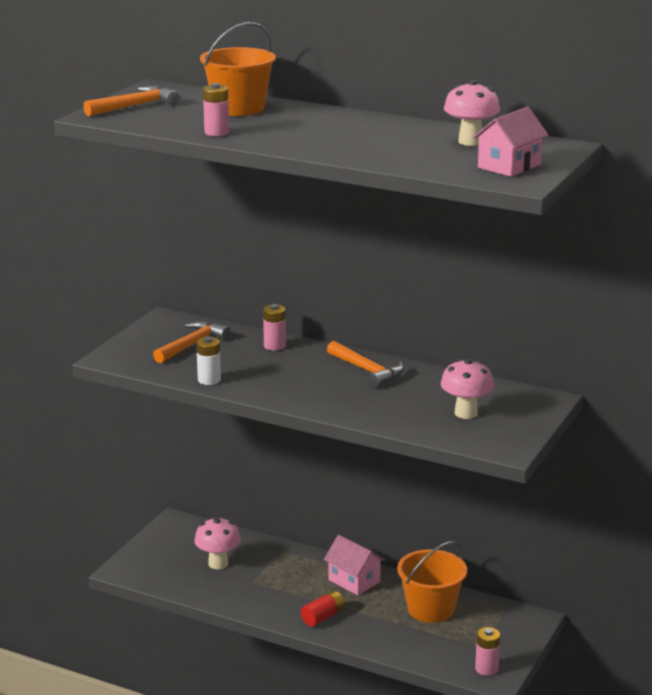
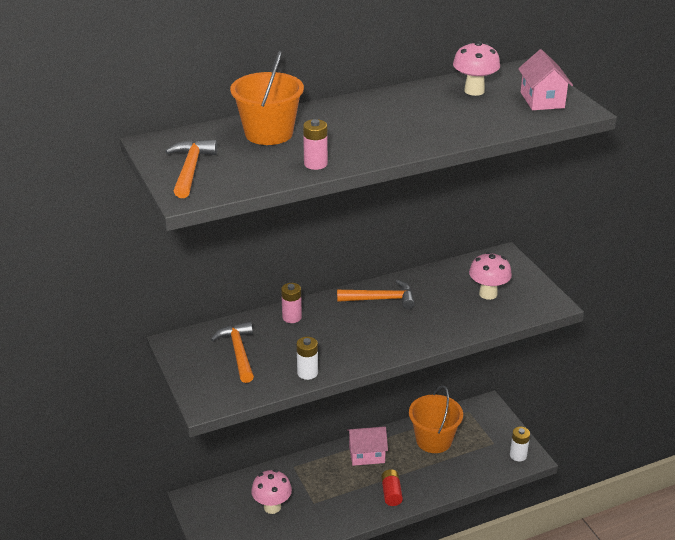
camera: 50 degrees left, 10 degrees up
pink battery [475,627,500,676] -> white battery [510,427,530,461]

